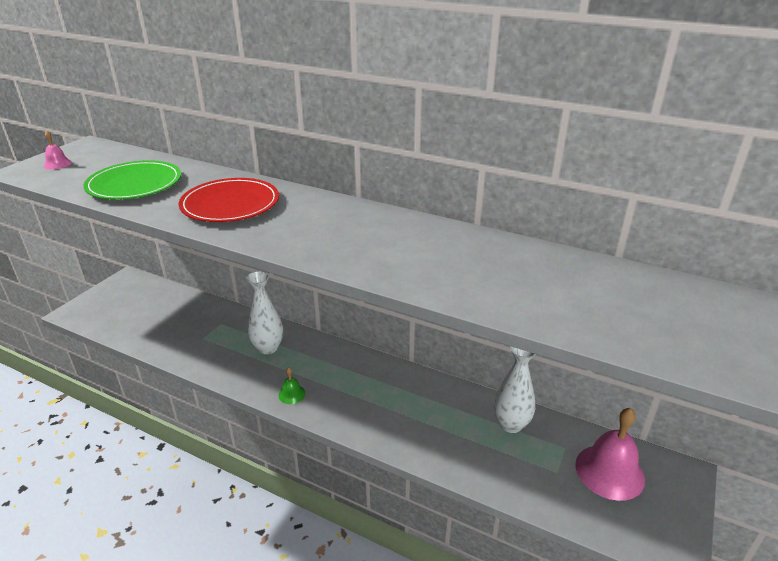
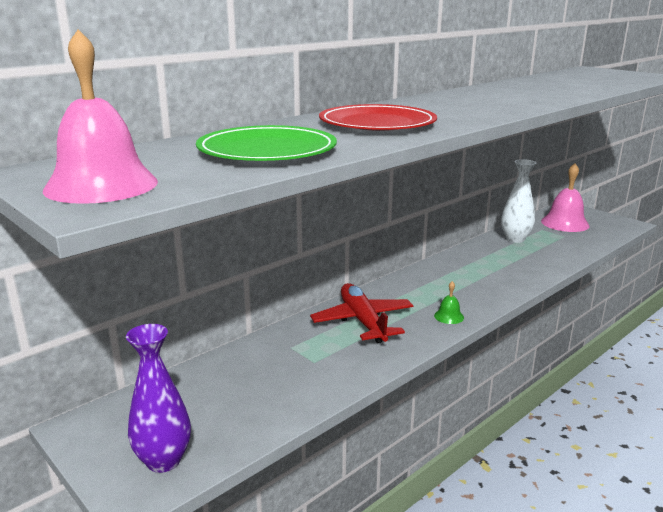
camera: 70 degrees left, 10 degrees down
pink bell [44,131,72,169] -> pink bell [43,29,158,204], size x2.16
white vase [246,271,283,354] -> red plane [310,283,413,343]
none -> purple vase [126,324,191,473]

